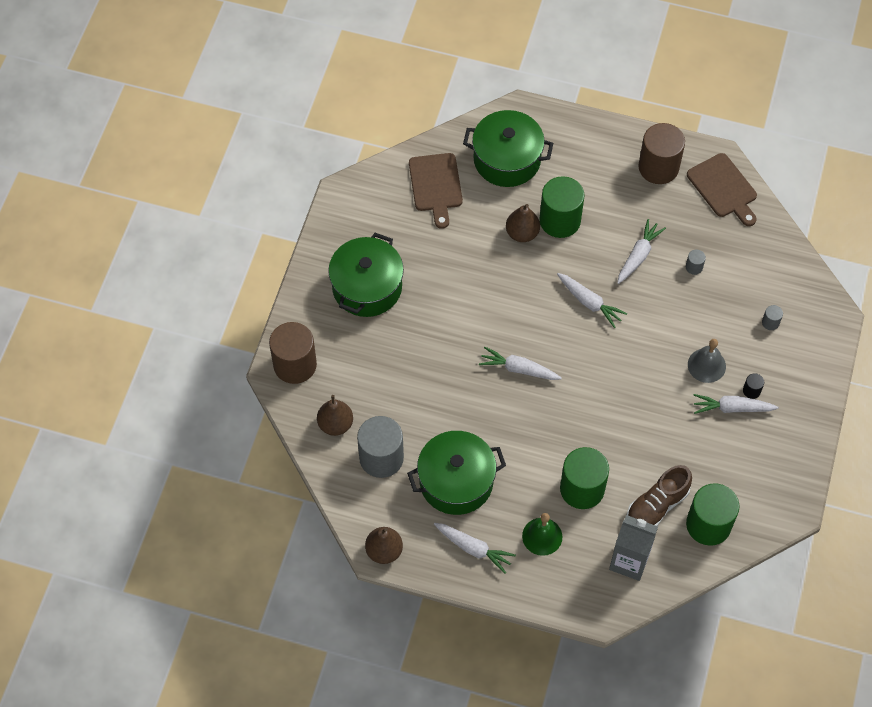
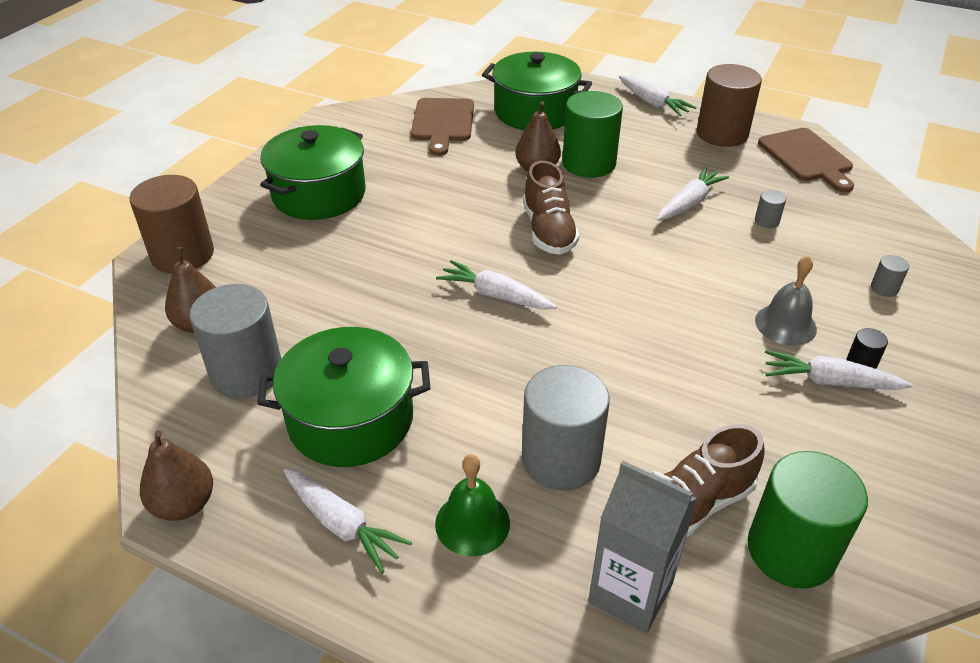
camera: 10 degrees right, 20 degrees down
white carrot [557,273,627,328] -> white carrot moved to [619,75,696,116]
green cylinder [560,447,609,509] -> grey cylinder [522,365,610,491]
none -> brown shoe [523,161,580,255]

